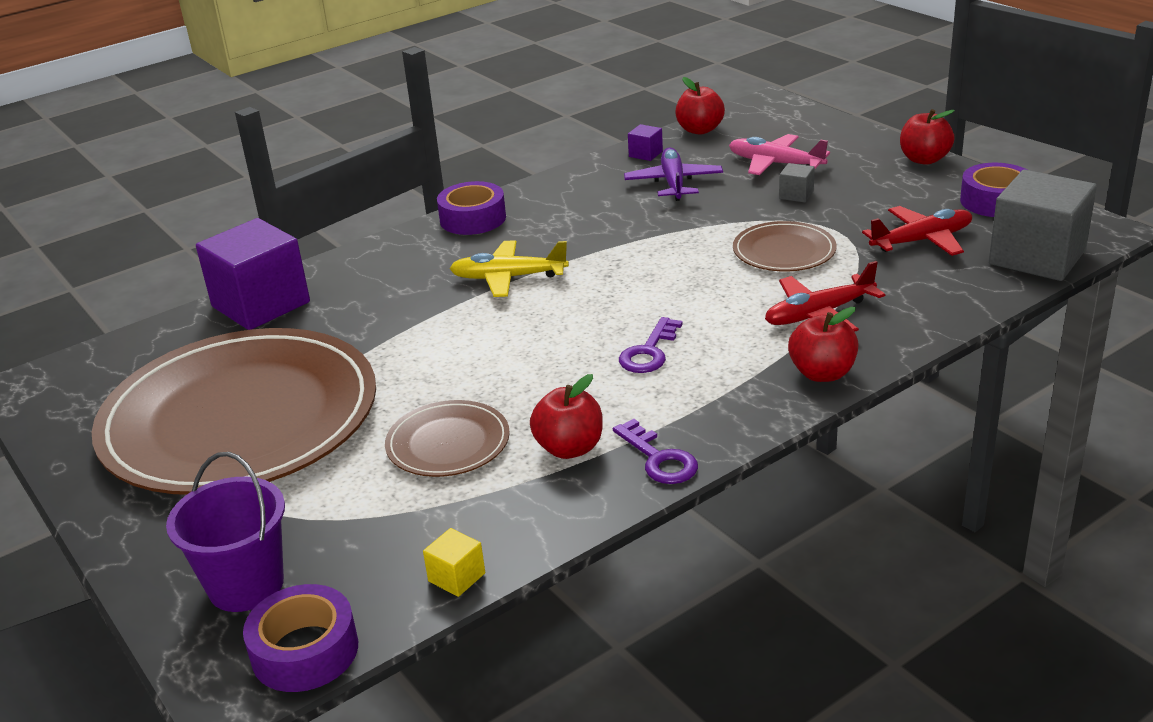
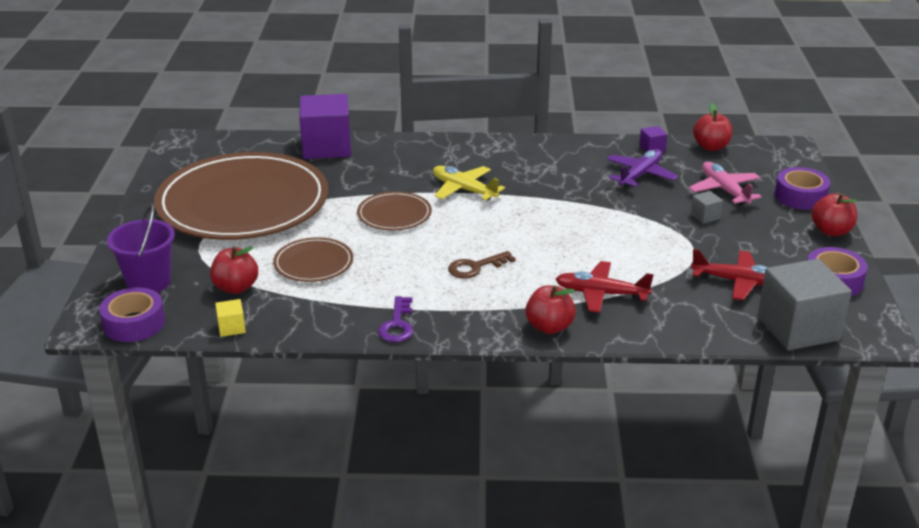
camera: 35 degrees right, 0 degrees up
purple tape [437,181,506,235] -> purple tape moved to [775,167,831,210]
red apple [530,374,603,459] -> red apple moved to [210,247,258,294]
purple key [619,317,683,373] -> brown key [448,251,516,279]
brown plate [733,221,837,271] -> brown plate moved to [357,191,432,230]

